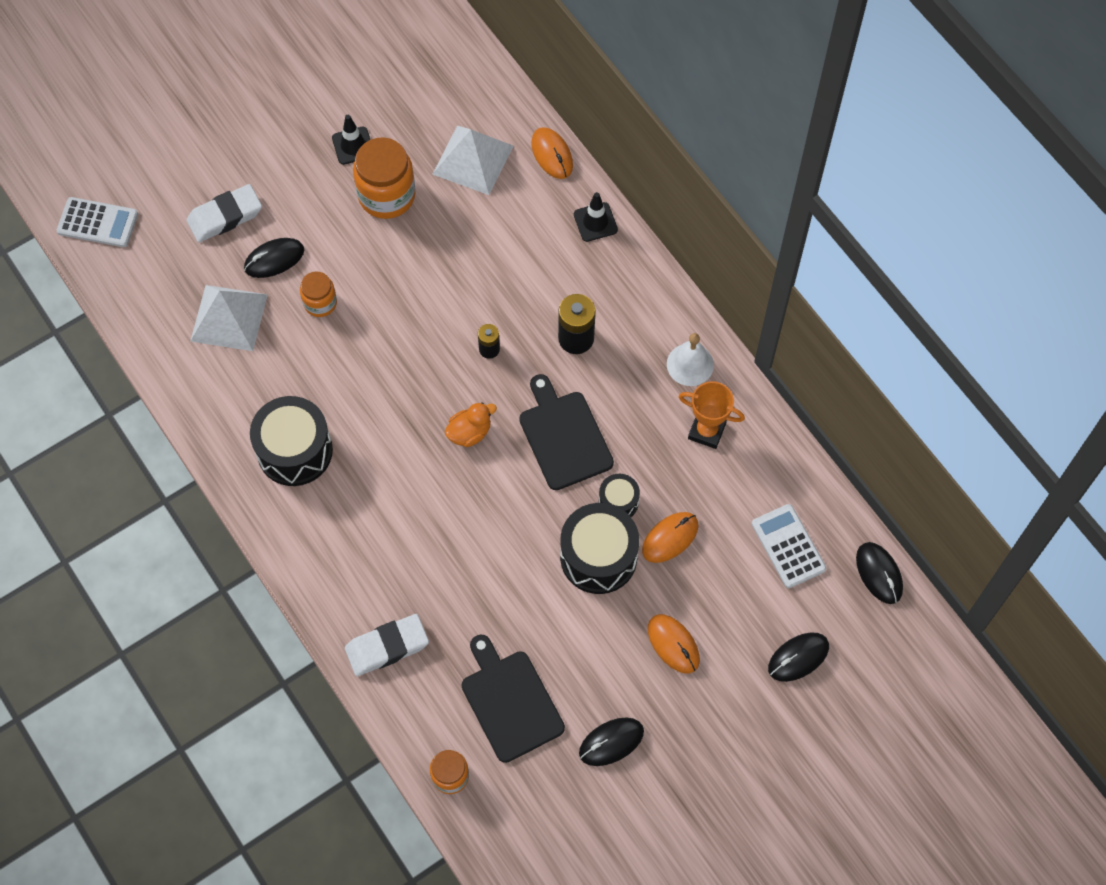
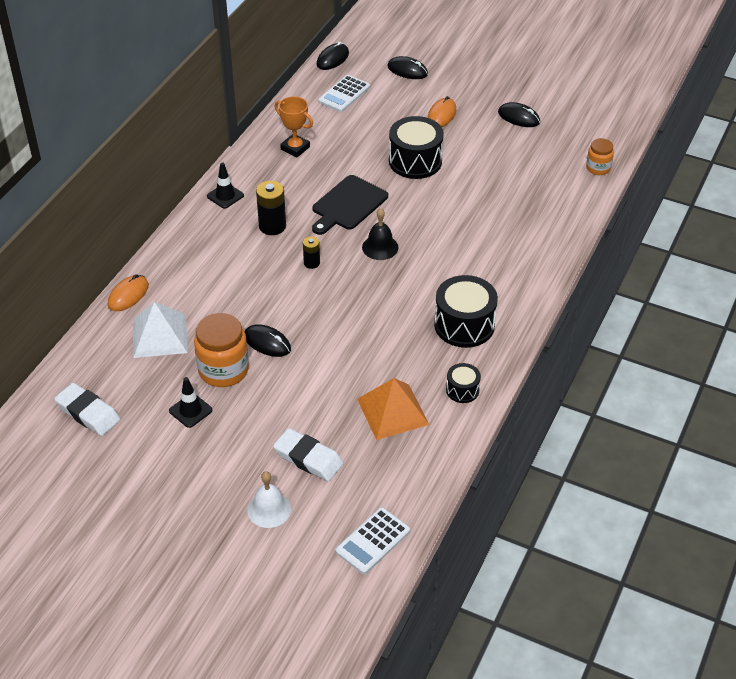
camera: 120 degrees left, 20 degrees down
white calculator [57,197,138,247] -> white calculator turned 120 degrees counterclockwise [335,507,410,574]
white pyramid [190,285,268,351] -> orange pyramid [357,378,429,440]
black mouse [244,238,304,278] -> black mouse moved to [244,324,291,357]
orange jar [300,271,337,317] -> none
white eraser [345,614,429,676] -> white eraser moved to [54,383,120,436]
orange duck [445,402,497,447] -> black bell [362,208,399,260]
black cutting board [461,635,565,763] -> none
black traffic cone [574,192,618,242] -> black traffic cone moved to [207,163,244,209]
black drum [599,474,640,517] -> black drum moved to [446,363,481,403]
orange mouse [642,512,699,563] -> none
white bell [667,333,714,386] -> white bell moved to [247,471,291,528]
orange trophy [679,381,745,449] -> orange trophy turned 45 degrees counterclockwise [275,96,313,157]

